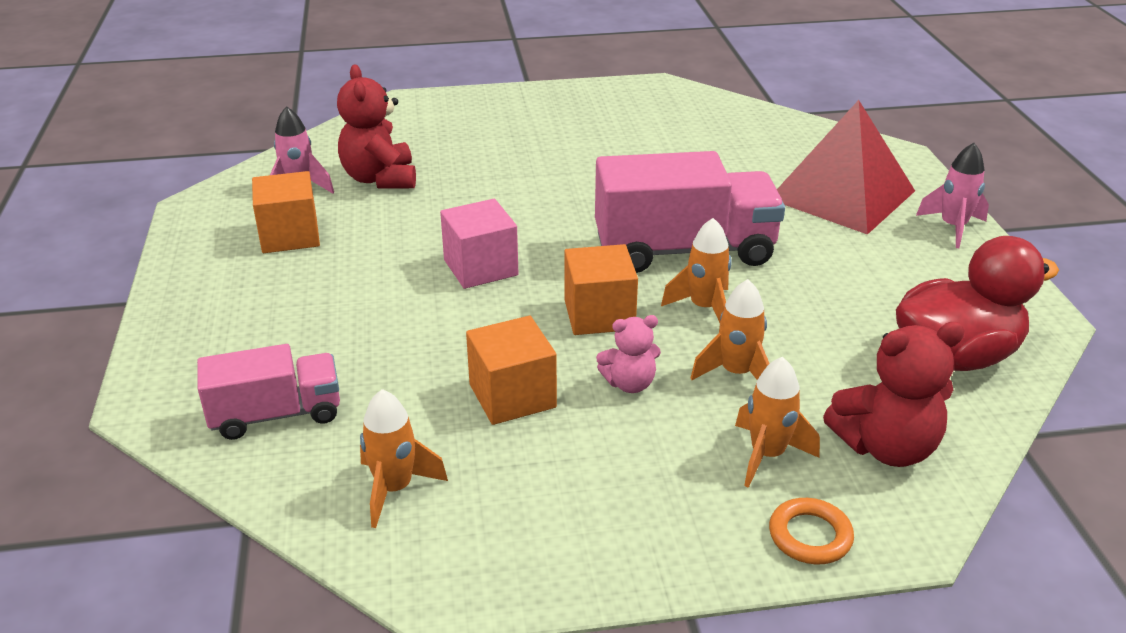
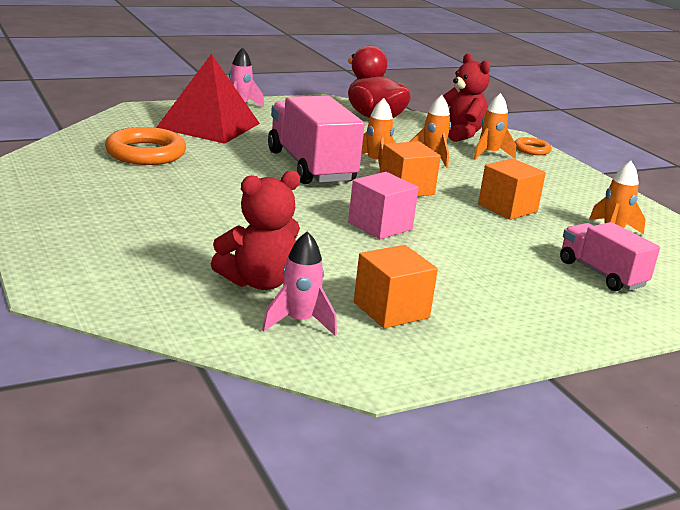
camera: 110 degrees left, 10 degrees down
pink teddy bear [596,315,661,393] -> none
none -> orange ring [105,127,186,165]

